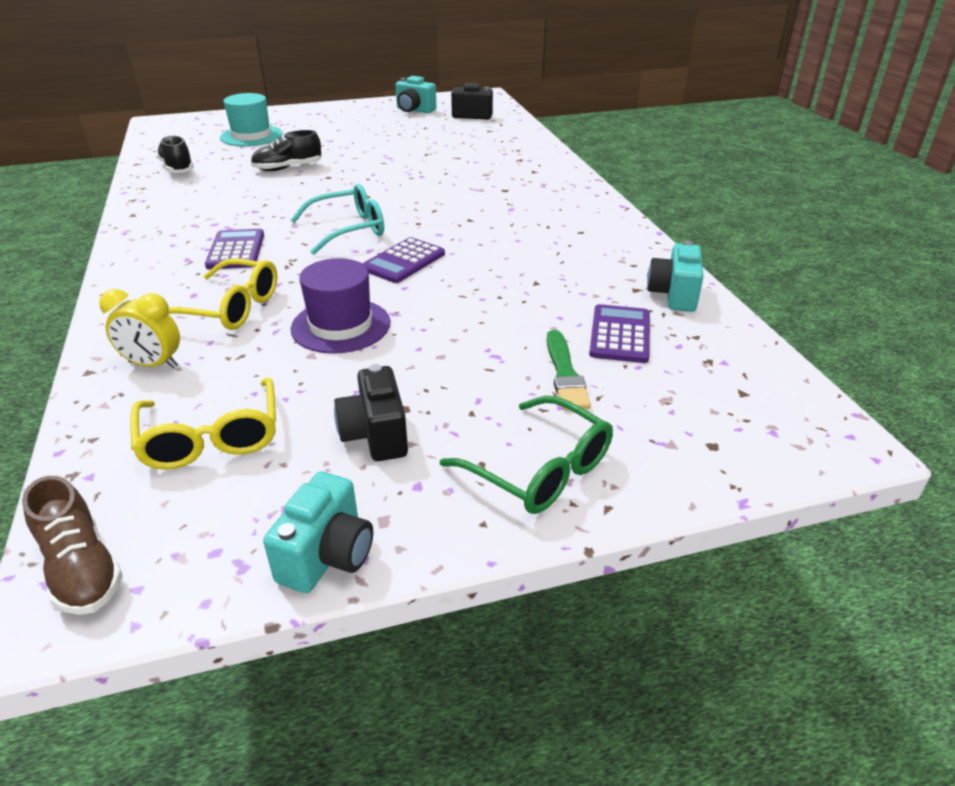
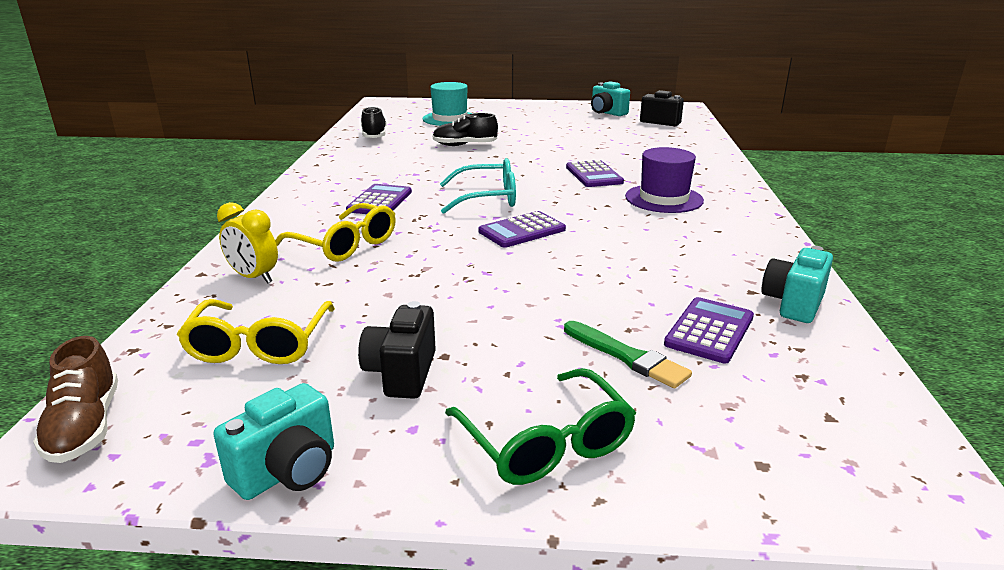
camera: 20 degrees right, 10 degrees down
purple hat [291,258,390,354] -> purple hat moved to [625,147,704,213]
green brush [547,330,591,410] -> green brush turned 60 degrees counterclockwise [564,321,692,388]
none -> purple calculator [566,160,624,187]

